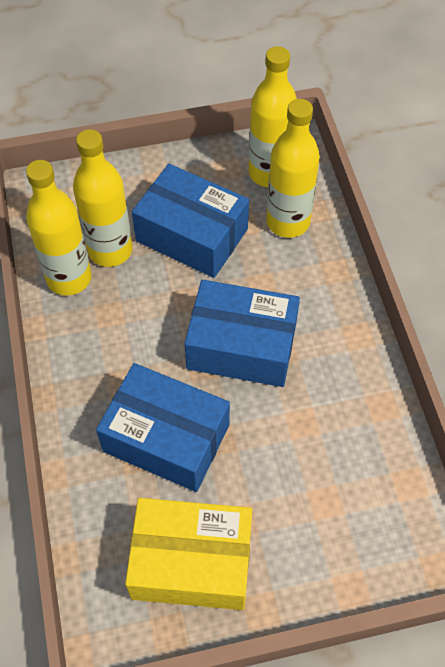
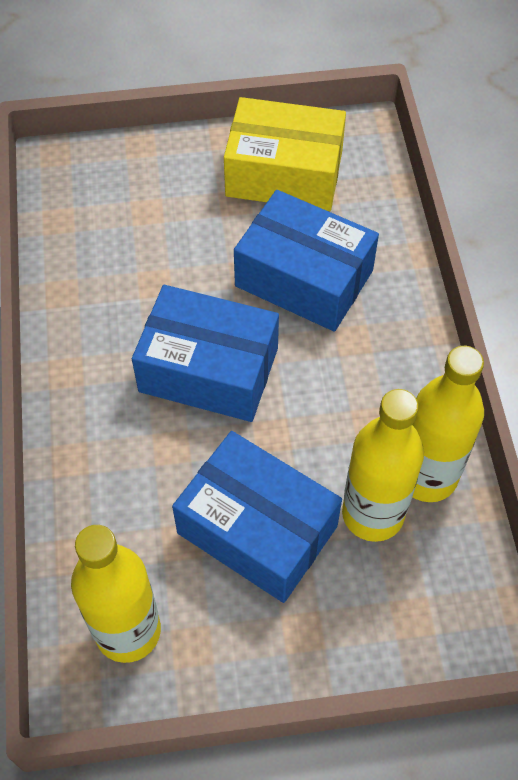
camera: 175 degrees left, 0 degrees up
yellow bottle [266,99,320,238] -> none

